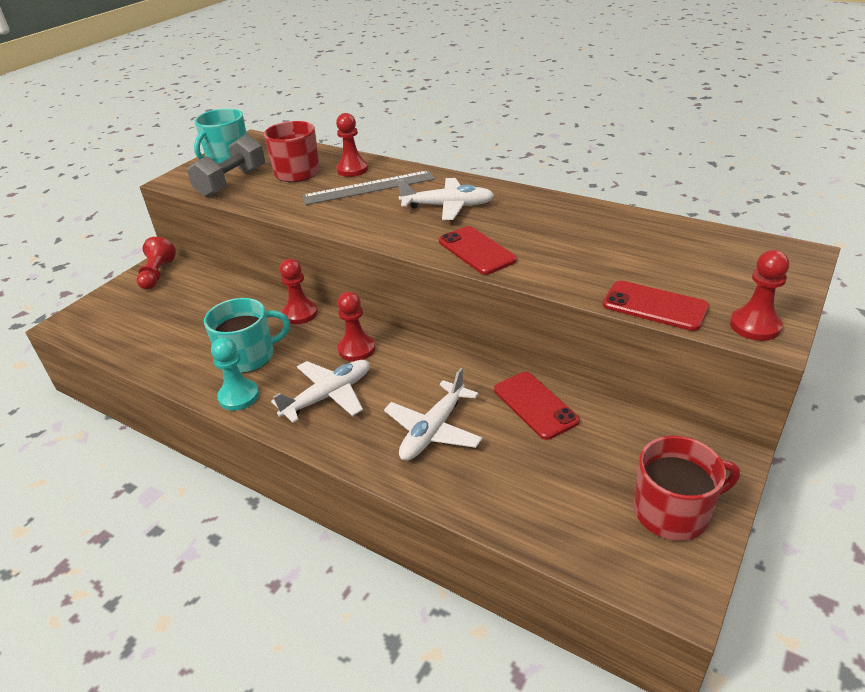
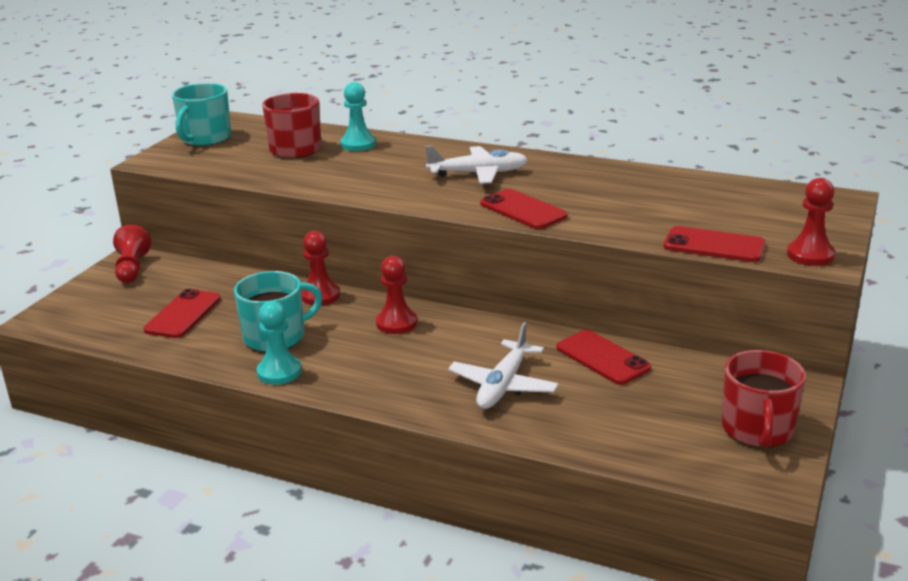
camera: 10 degrees left, 10 degrees down
grey dumbbell [187,134,265,197] -> none
white plane [271,360,370,423] -> none
grey ruler [302,170,435,205] -> none
red pawn [336,113,368,177] -> turquoise pawn [340,82,376,151]
red mug [634,436,740,541] -> red mug turned 120 degrees clockwise [721,350,806,448]
none -> red phone [143,289,221,338]

